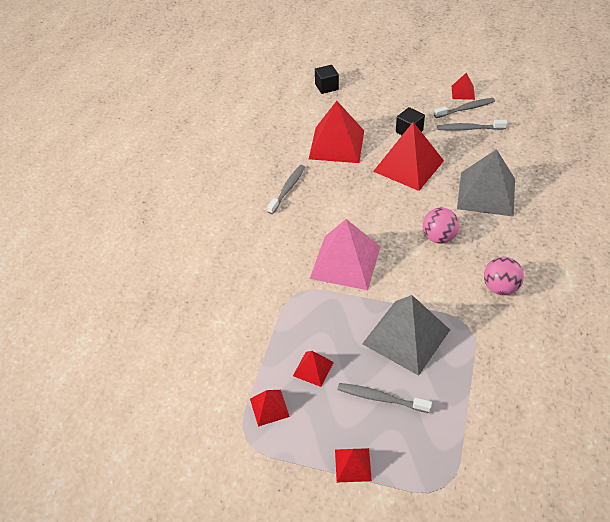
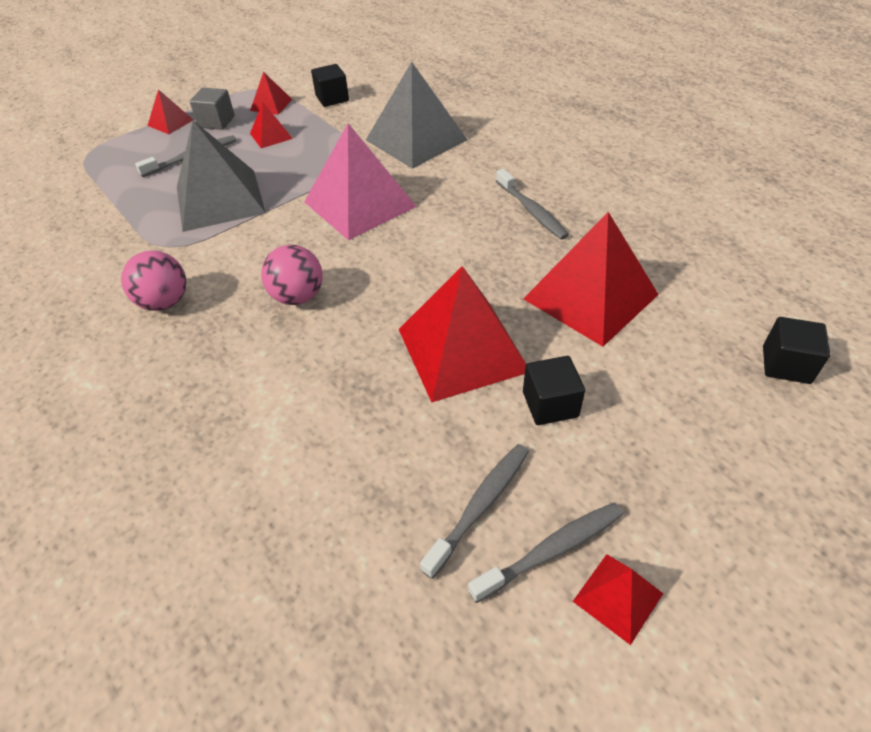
camera: 125 degrees right, 0 degrees up
grey toothbrush [434,98,495,118] -> grey toothbrush turned 135 degrees counterclockwise [468,502,623,603]
grey pyramid [457,149,515,217] -> grey pyramid moved to [366,62,468,169]
none -> grey cube [190,88,235,130]
none -> black cube [311,64,349,107]

